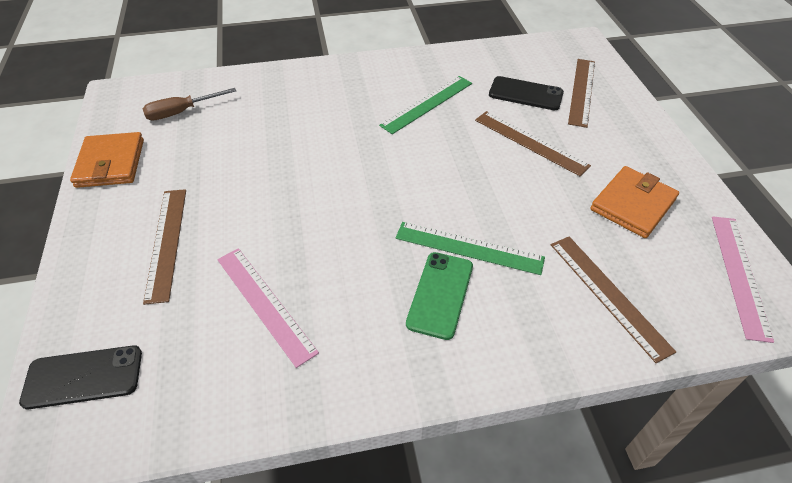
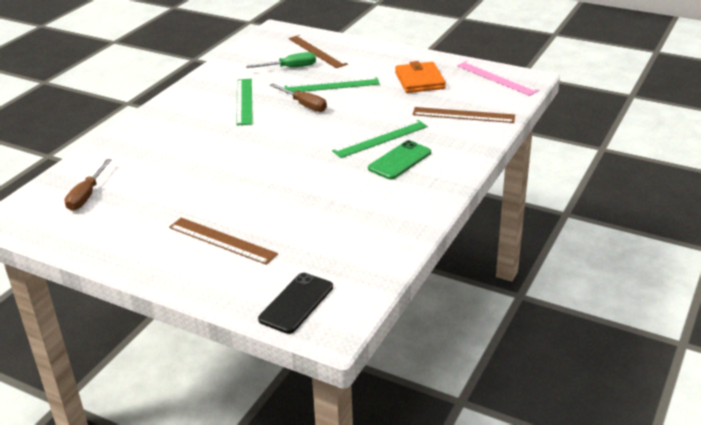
camera: 50 degrees left, 15 degrees down
orange wallet [70,132,144,188] -> none
pink ruler [217,248,319,368] -> none
green phone [406,252,473,340] -> green phone turned 75 degrees clockwise [368,140,431,180]
brown ruler [475,111,591,176] -> green ruler [285,77,380,93]
black phone [489,76,564,110] -> green screwdriver [246,52,316,68]
none -> brown screwdriver [270,84,327,112]

